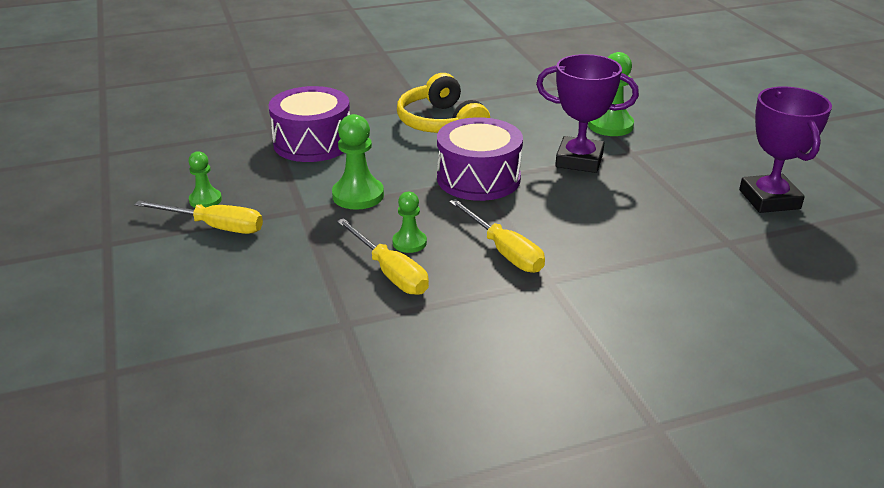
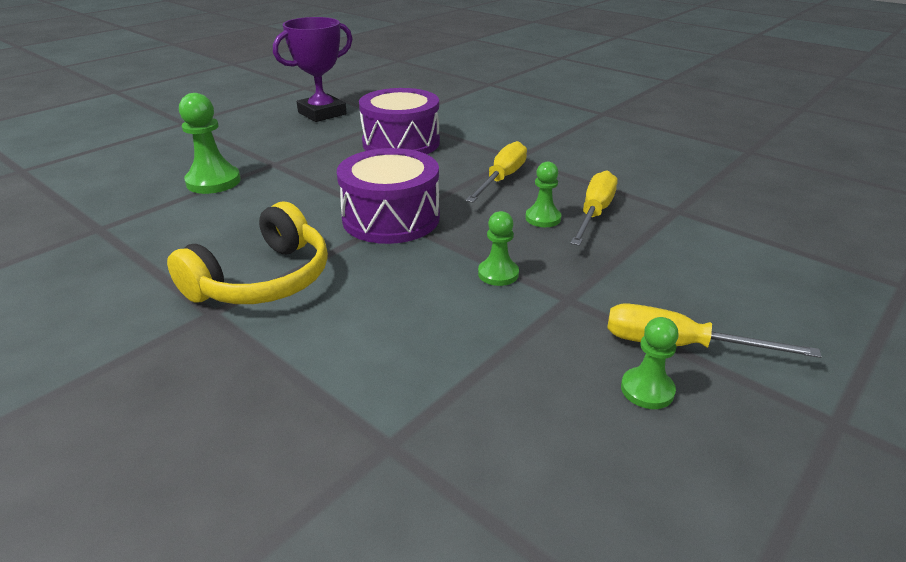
camera: 120 degrees left, 0 degrees up
yellow screwdriver [135,200,263,234] -> yellow screwdriver turned 60 degrees counterclockwise [607,303,822,358]
purple drum [268,86,350,162] -> purple drum moved to [359,88,440,154]
green pawn [332,114,384,210] -> green pawn [478,211,519,286], size x0.61
purple trophy [536,54,639,173] -> none

